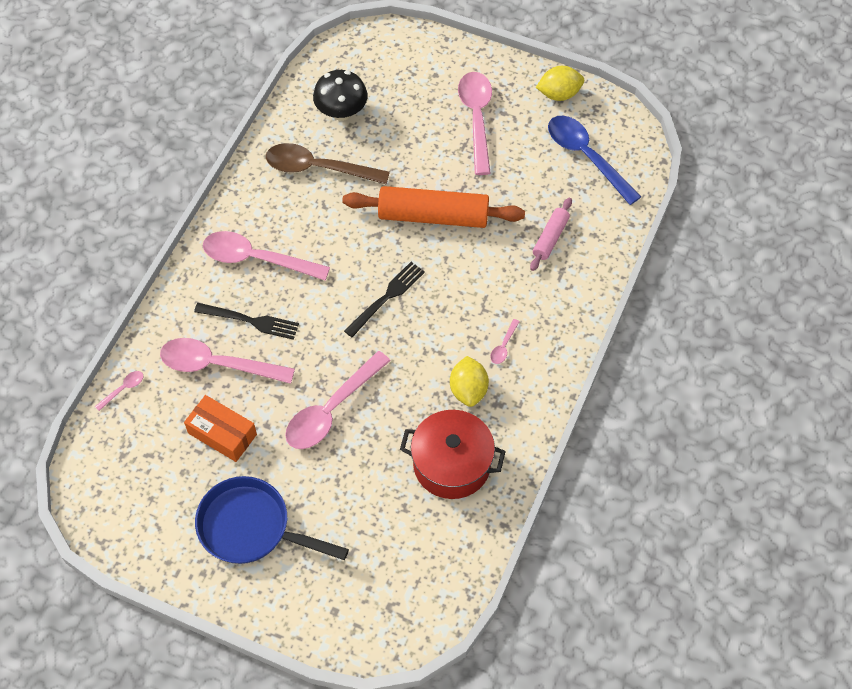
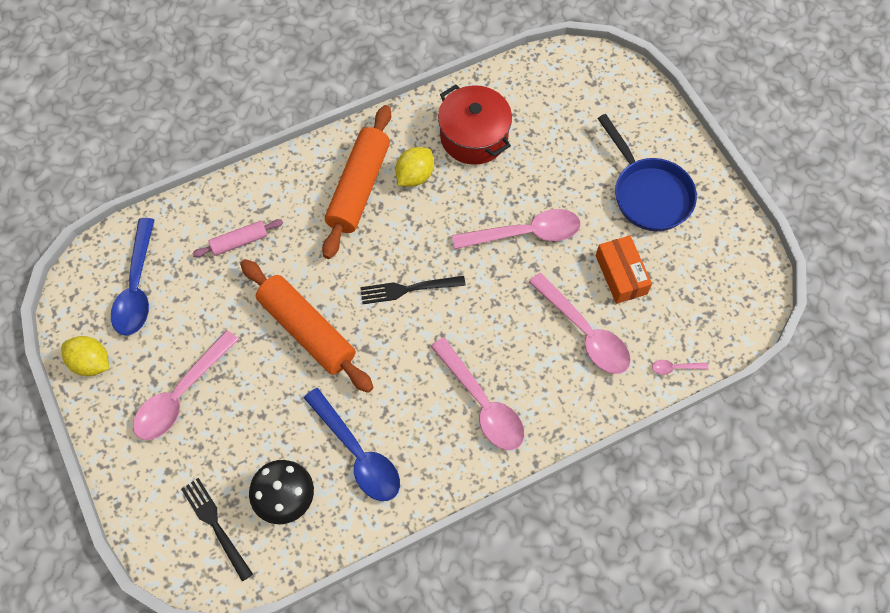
camera: 140 degrees left, 5 degrees up
black fork [194,303,299,340] -> black fork moved to [181,478,253,581]
brown spoon [266,143,390,184] -> blue spoon [304,388,400,501]
pink spoon [490,319,520,364] -> orange rolling pin [322,105,391,259]

